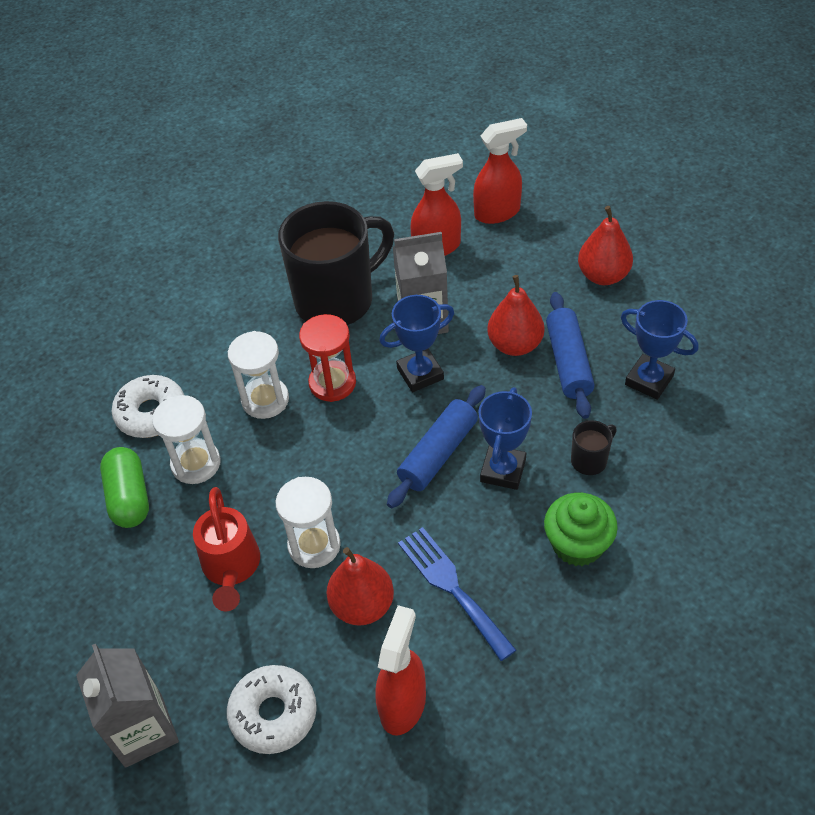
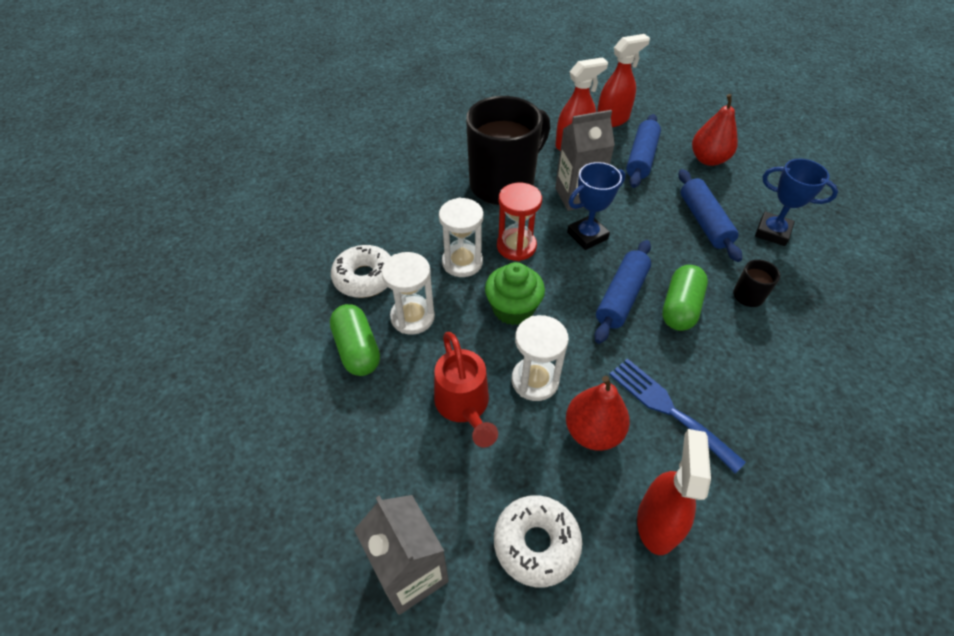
camera: 10 degrees left, 0 degrees up
blue trophy [479,387,532,490] -> green capsule [662,265,708,331]
red pear [487,275,544,356] -> none
green cupcake [544,493,618,566] -> green cupcake moved to [485,262,545,325]
none -> blue rolling pin [626,114,661,188]

